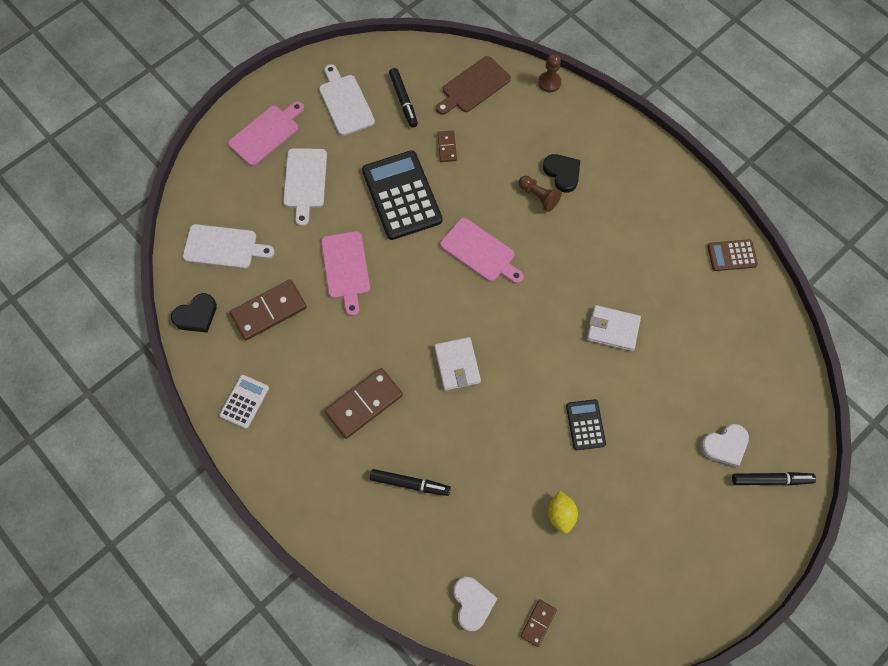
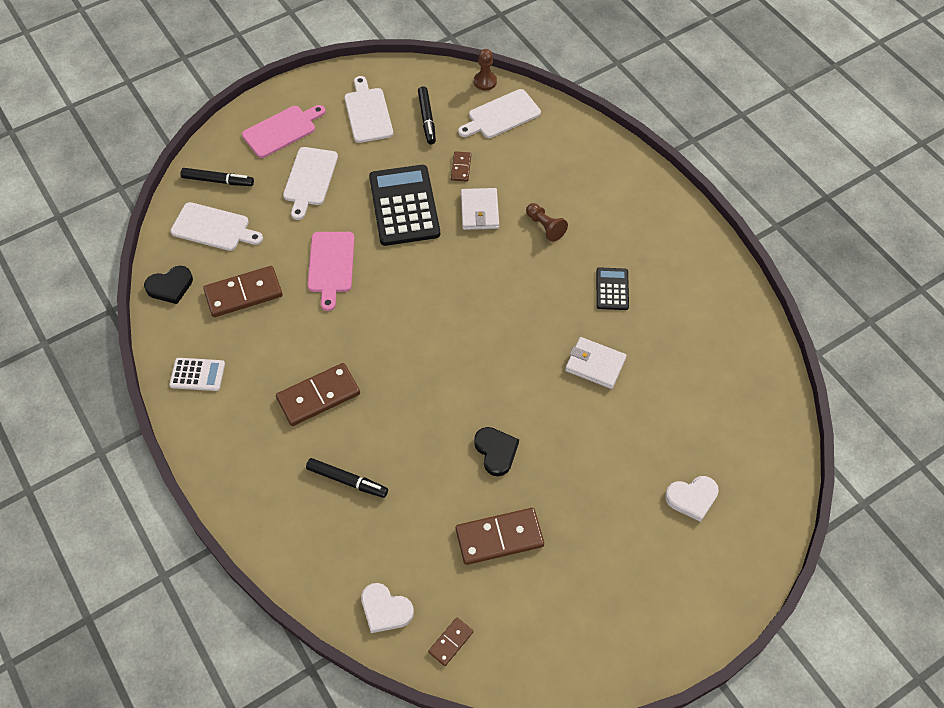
camera: 10 degrees right, 10 degrees down
white calculator [219,375,269,429] -> white calculator turned 60 degrees clockwise [169,358,225,391]
white wallet [434,337,481,391] -> white wallet moved to [461,188,499,230]
brown cutting board [436,56,511,115] -> white cutting board [458,89,541,138]
pink cutting board [440,218,523,284] -> none
white heart [453,577,498,631] -> white heart turned 120 degrees clockwise [361,583,414,633]
brown pawn [538,54,561,92] -> brown pawn moved to [474,49,497,90]
black heart [543,154,580,193] -> black heart moved to [474,427,519,476]
yellow lemon [548,491,578,534] -> brown domino [456,508,544,565]
black calculator [566,399,606,450] -> black calculator moved to [596,267,629,310]
brown calculator [707,239,758,271] -> none
black marker [732,472,816,485] -> black marker moved to [181,168,254,186]

